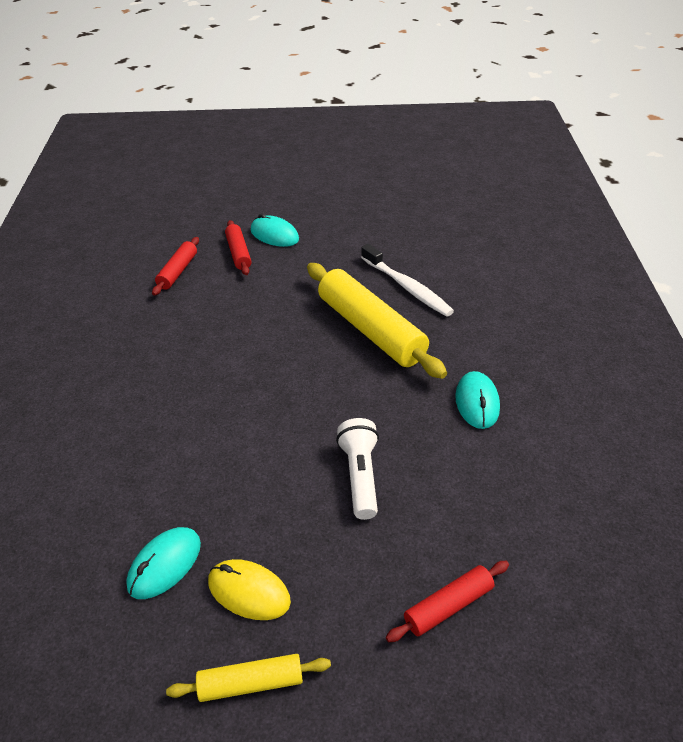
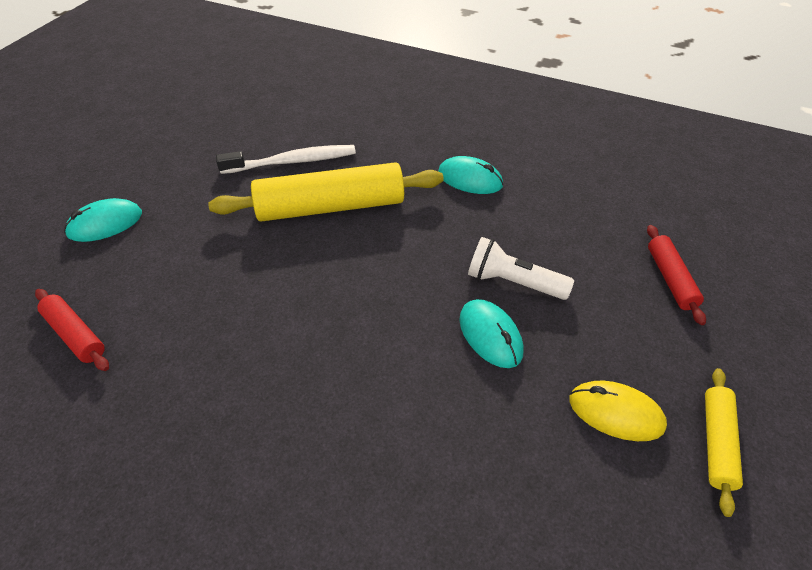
camera: 65 degrees left, 5 degrees up
turquoise mouse [126,527,201,599] -> turquoise mouse moved to [459,299,524,368]
yellow mouse [208,559,291,620] -> yellow mouse turned 60 degrees clockwise [570,381,667,441]
red rolling pin [225,220,251,275] -> none

